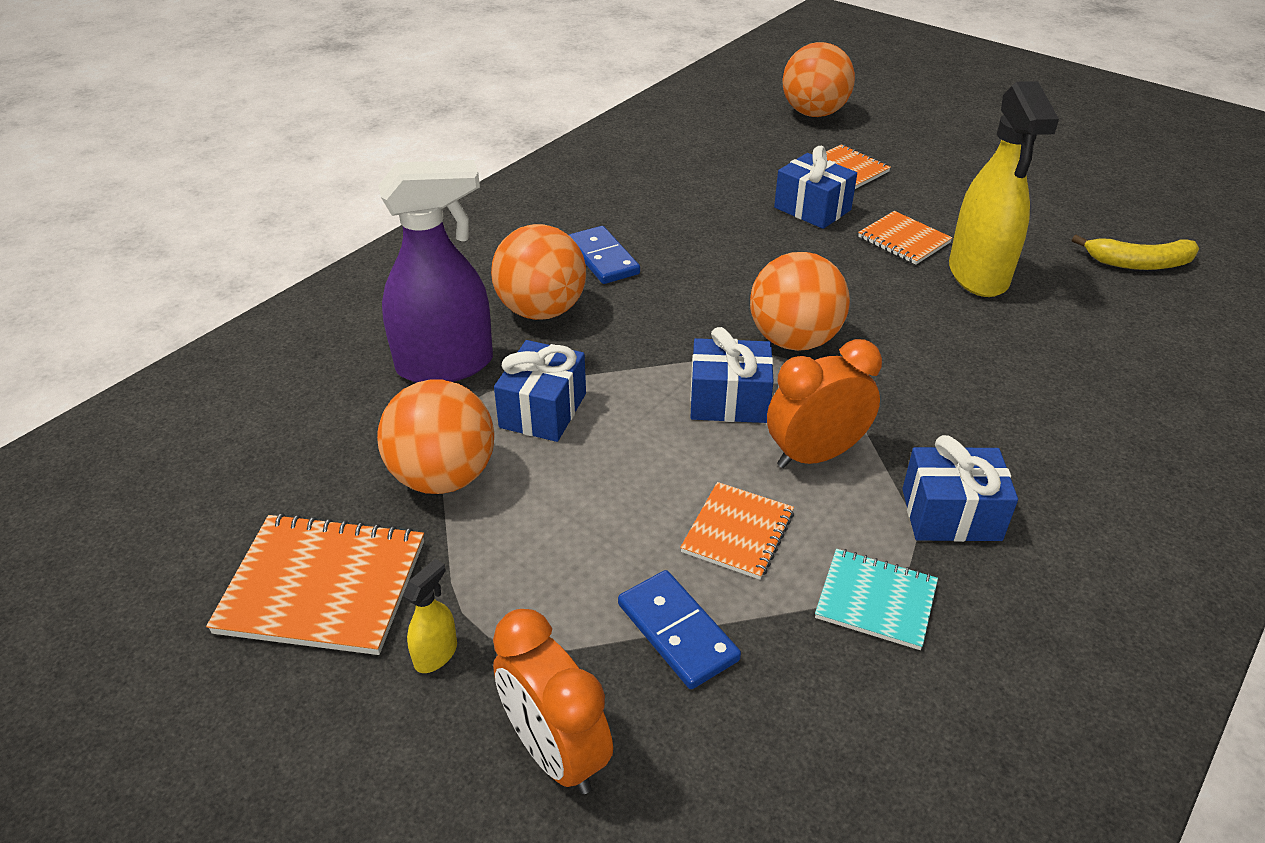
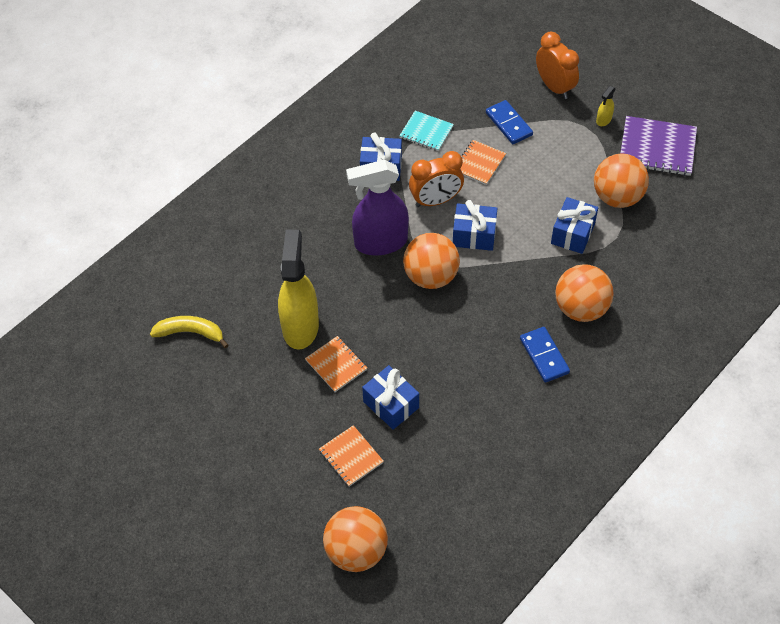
camera: 175 degrees left, 15 degrees up
orange notebook [206,513,424,655] -> purple notebook [620,116,697,176]
purple spray bottle [378,160,493,383] -> purple spray bottle moved to [346,160,409,255]

